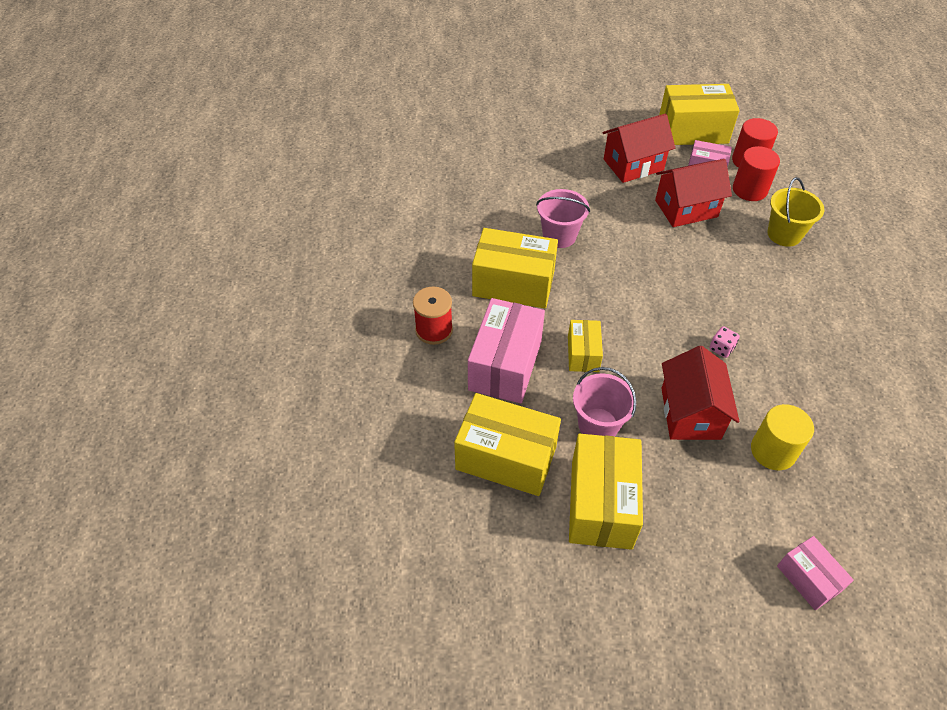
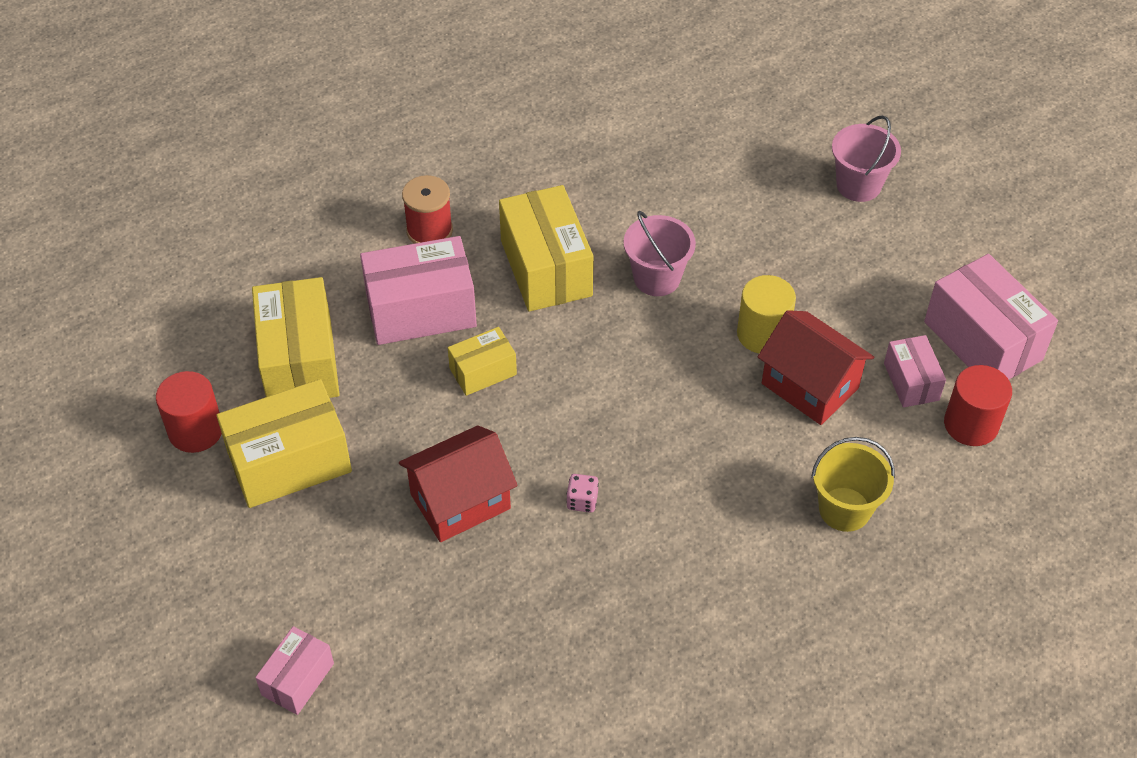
camera: 60 degrees right, 0 degrees up
pink bucket [573,367,637,436] -> pink bucket moved to [832,115,901,202]
red house [603,114,675,183] -> none
yellow box [659,84,740,145] -> pink box [924,254,1058,379]
red cylinder [733,146,780,201] -> red cylinder moved to [156,371,222,453]
yellow cylinder [751,404,814,470] -> yellow cylinder moved to [737,275,796,353]

